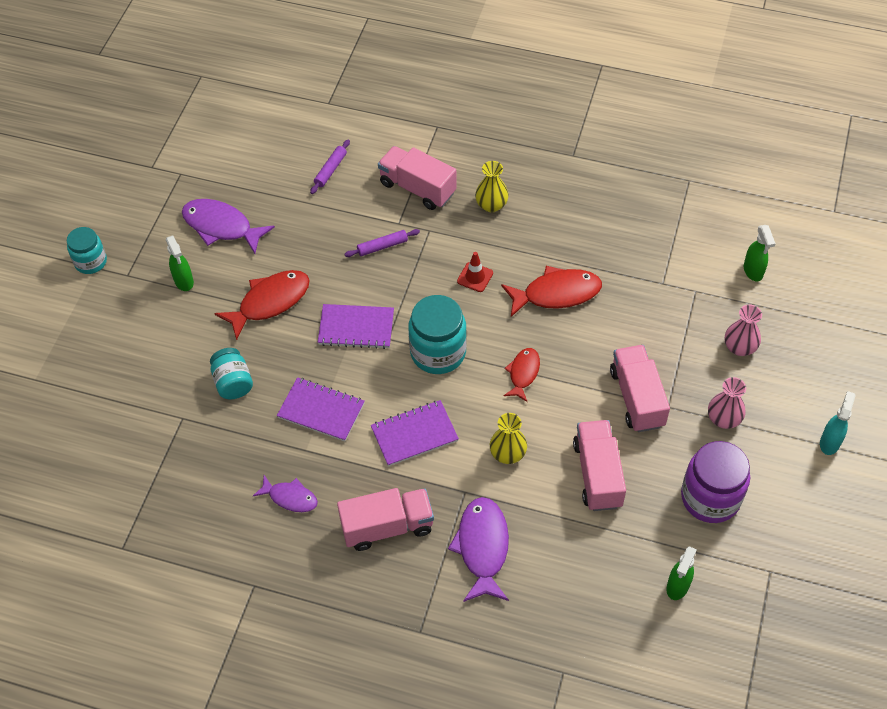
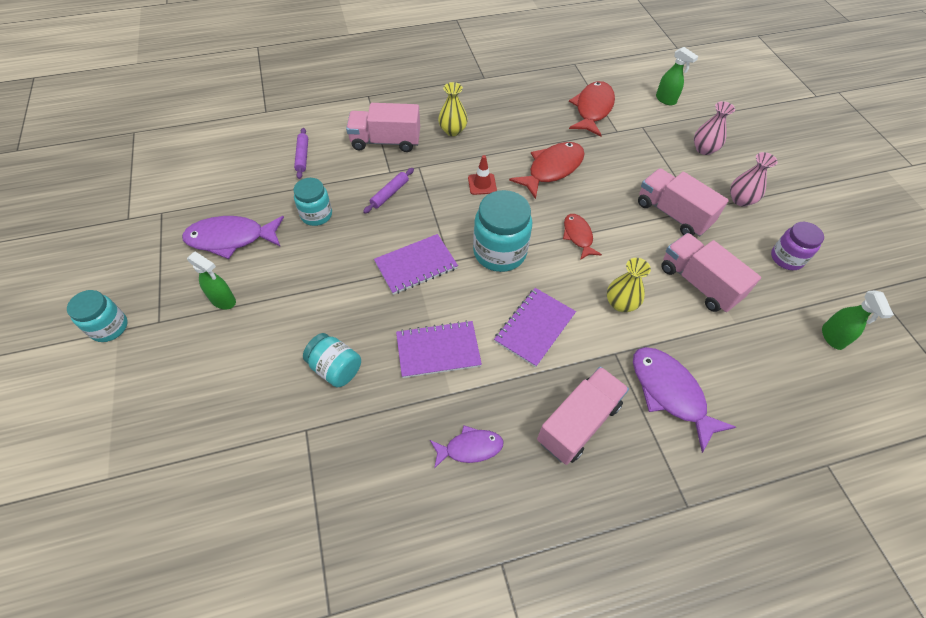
camera: 35 degrees left, 0 degrees up
red fish [214,270,310,340] -> red fish moved to [569,81,615,137]
purple jar [681,441,750,523] -> purple jar [771,222,824,270], size x0.62
turquoise spray bottle [820,391,856,455] -> none
none -> turquoise jar [294,178,332,226]

